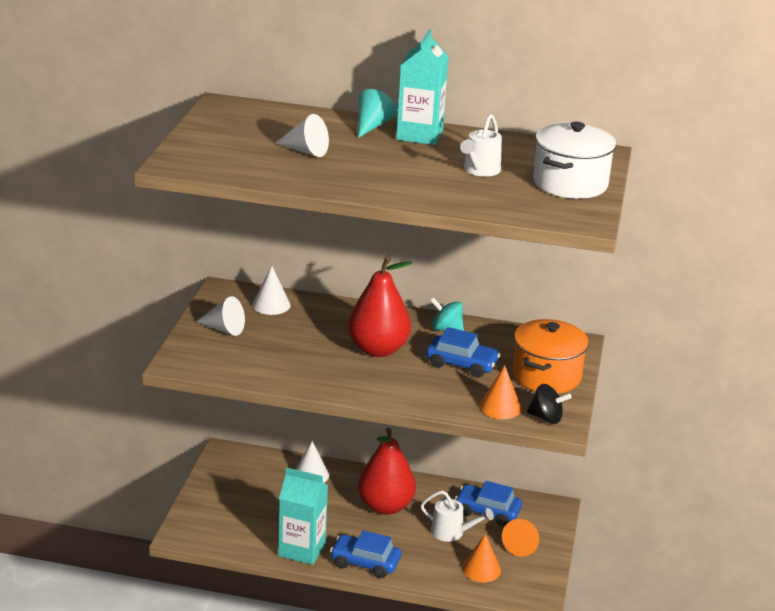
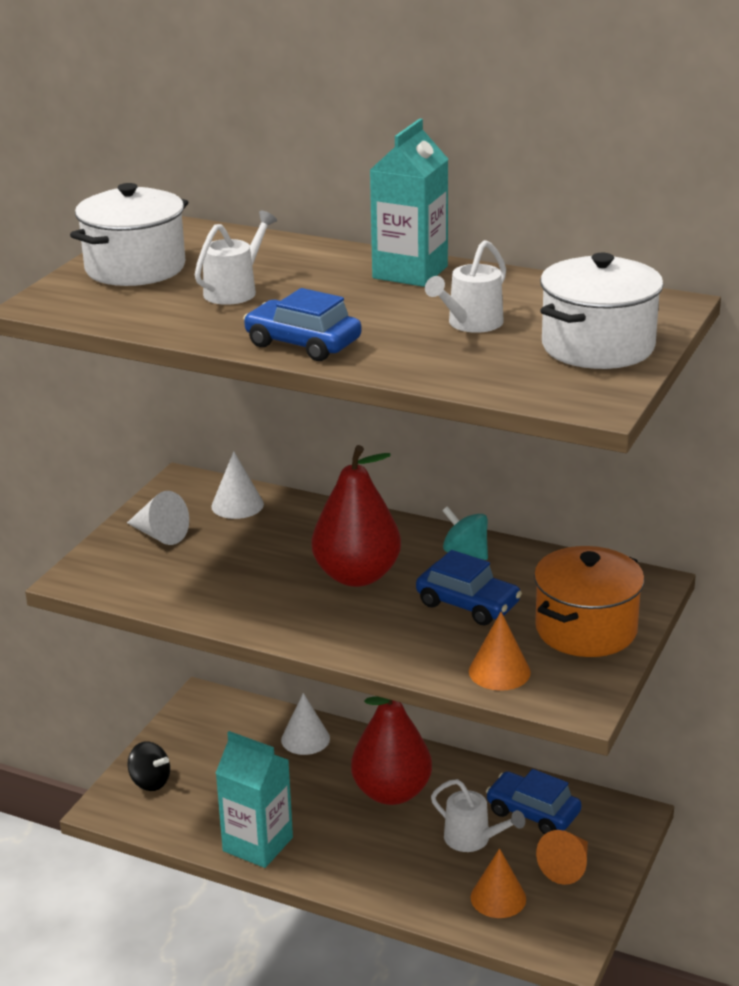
camera: 15 degrees right, 0 degrees up
white cone [275,114,329,157] -> white watering can [195,211,277,305]
blue car [330,530,401,578] -> blue car moved to [243,288,362,361]
turquoise cone [358,89,397,138] -> none
black spinning top [527,384,572,424] -> black spinning top moved to [127,741,170,791]
none -> white pot [70,183,188,286]

